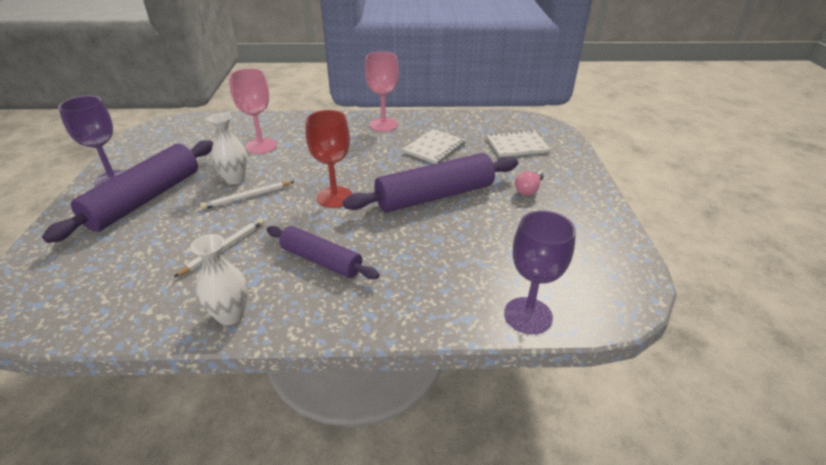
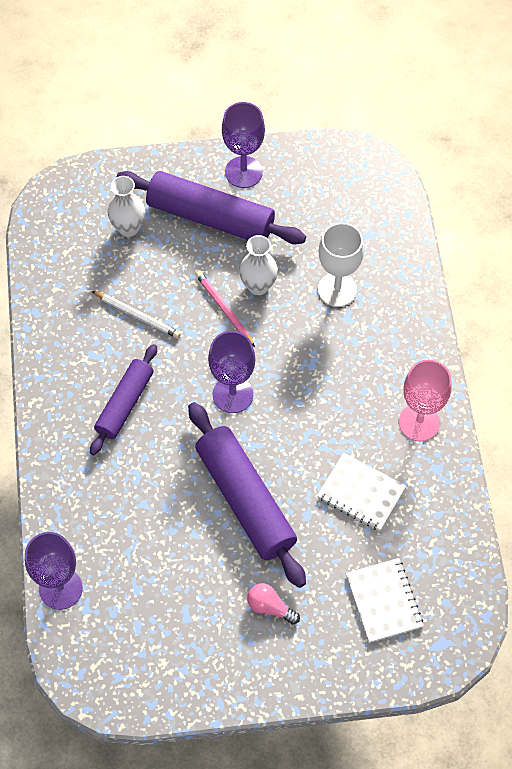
camera: 85 degrees right, 25 degrees up
white vase [190,234,248,325] -> white vase moved to [108,176,145,237]
white pencil [200,181,295,210] -> pink pencil [195,271,255,347]
pink goblet [229,68,277,154] -> white goblet [318,223,364,307]
red goblet [306,110,352,208] -> purple goblet [208,331,255,413]

